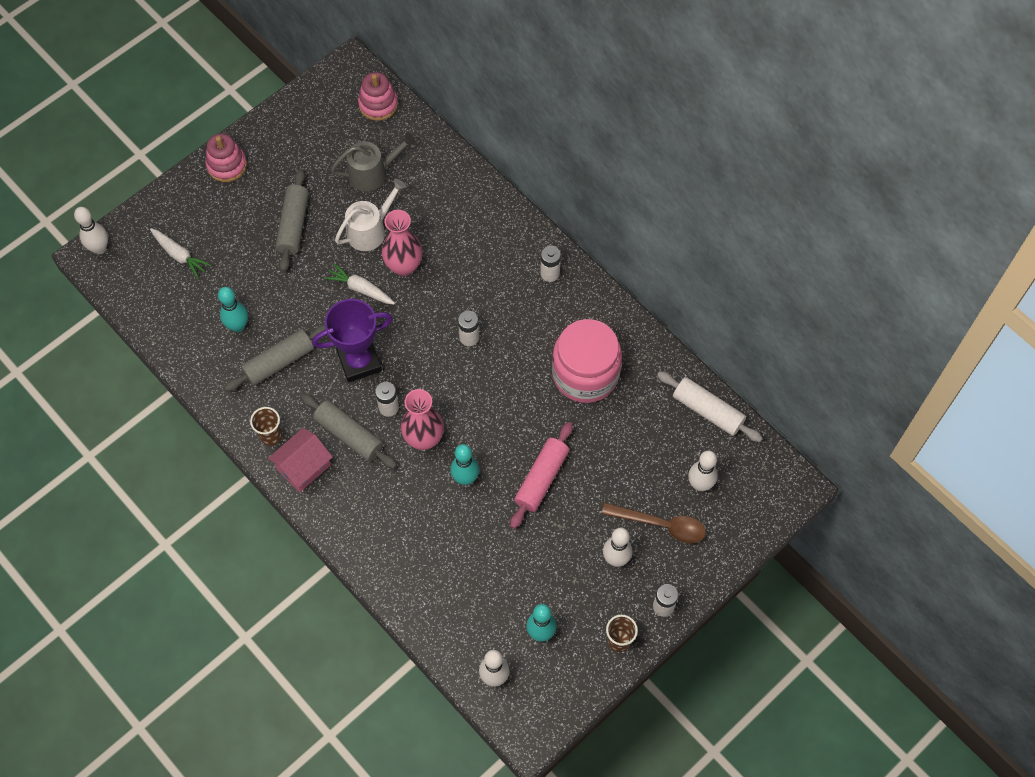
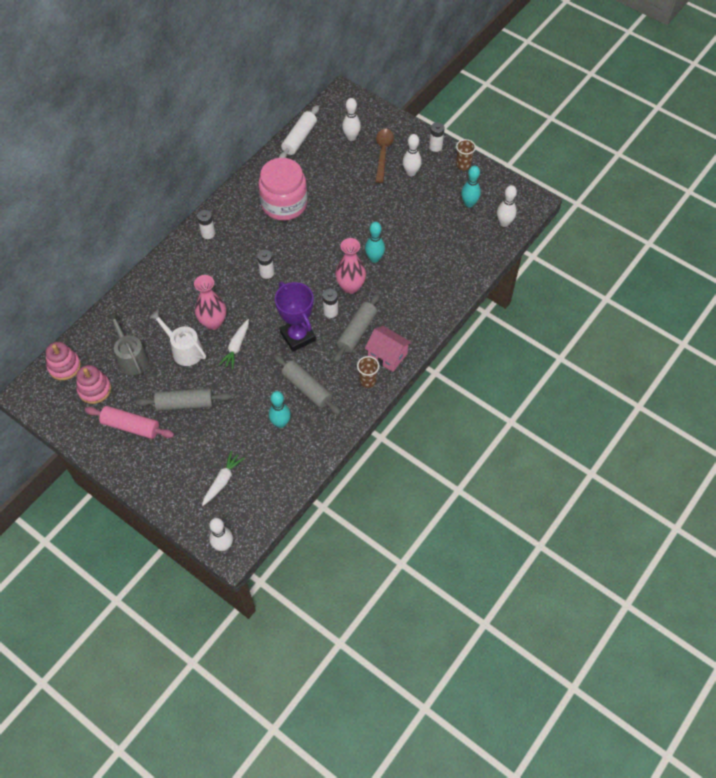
camera: 100 degrees left, 5 degrees down
pink stacking toy [205,134,247,182] -> pink stacking toy moved to [76,365,111,404]
pink rolling pin [510,422,573,529] -> pink rolling pin moved to [85,406,174,439]

